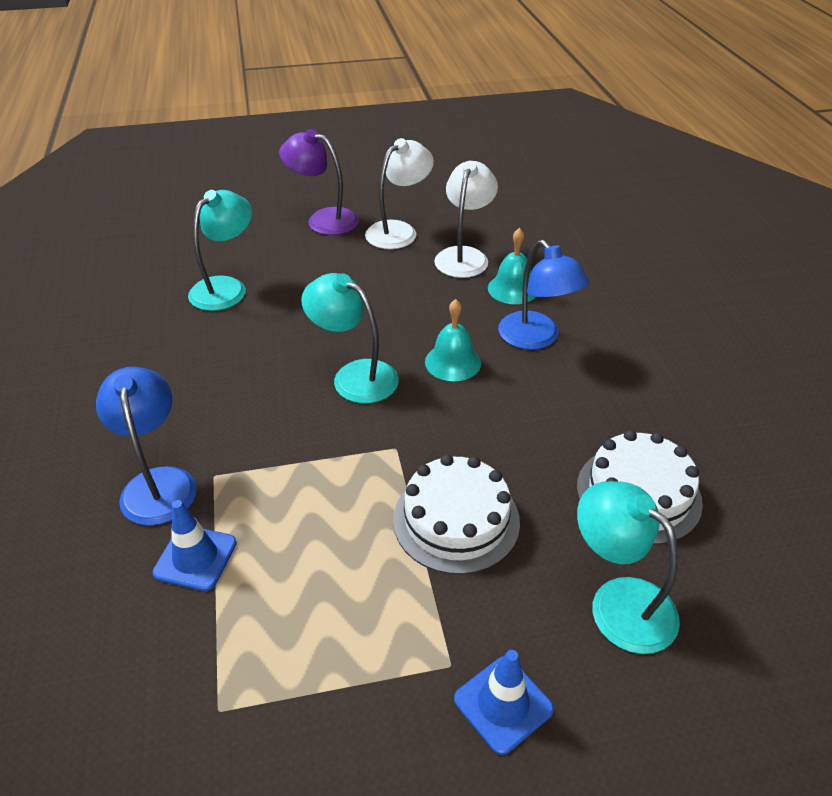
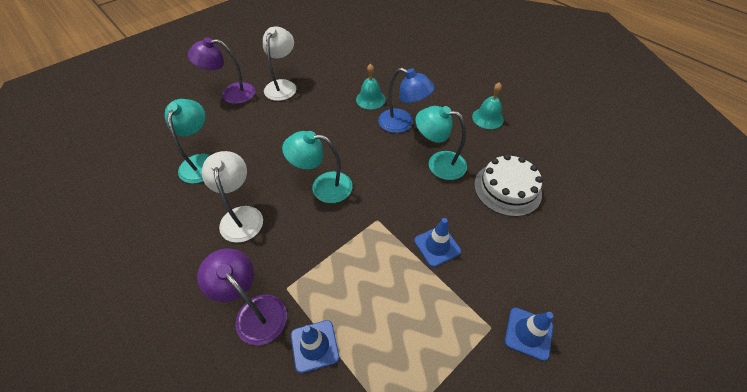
camera: 30 degrees left, 10 degrees up
blue lamp [96,367,196,526] -> purple lamp [197,248,287,345]
white cake [393,454,520,575] -> blue traffic cone [414,218,461,267]
turquoise bell [425,299,481,381] -> turquoise bell moved to [472,82,504,129]
white lamp [434,161,498,278] -> white lamp moved to [202,151,263,243]
turquoise lamp [577,481,680,654] -> turquoise lamp moved to [416,106,467,180]

